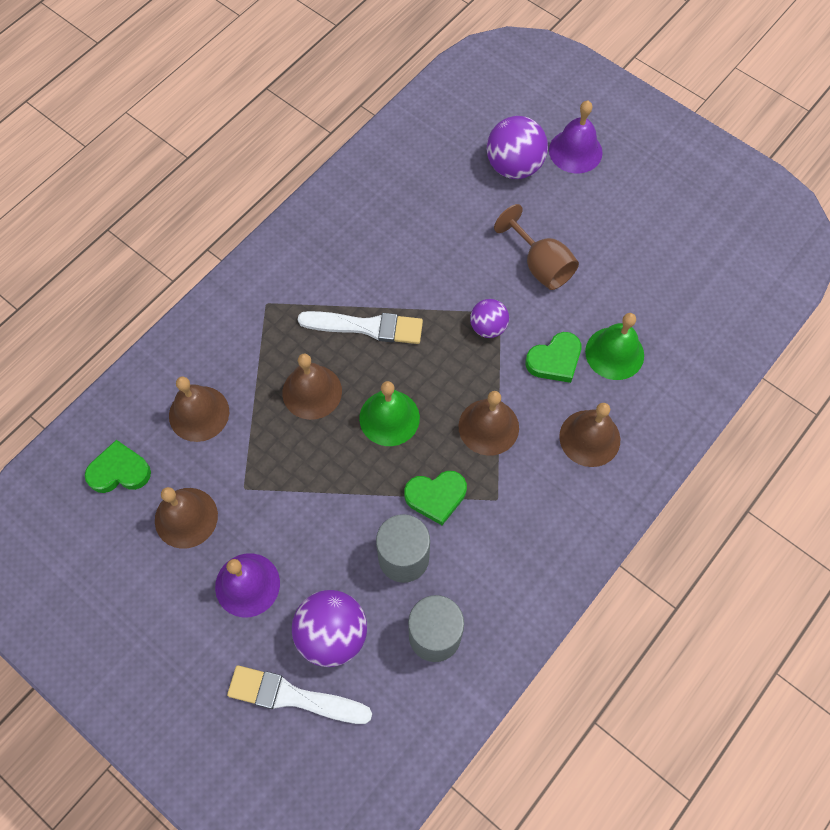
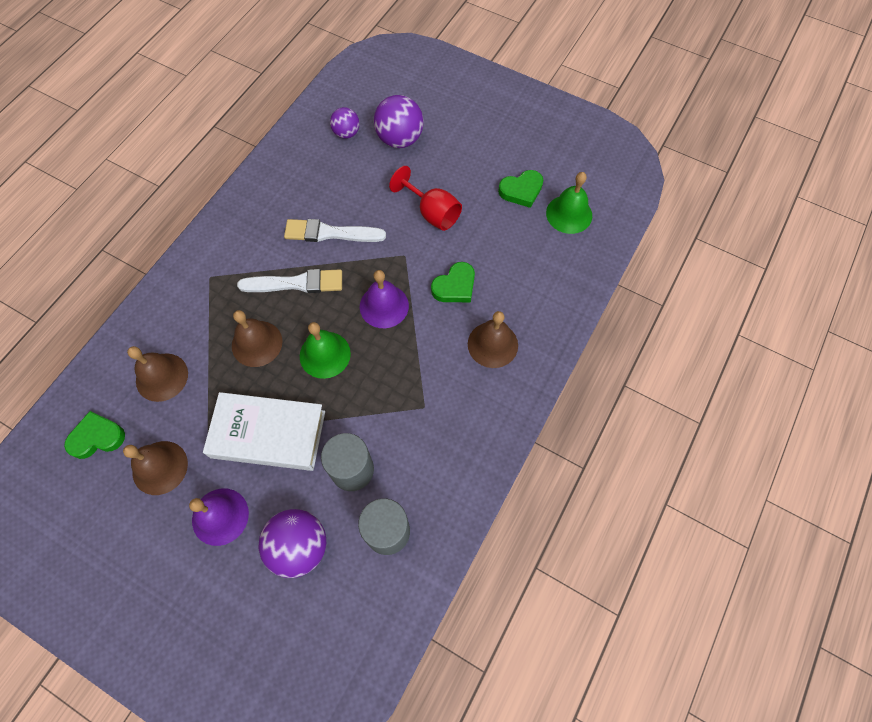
camera: 10 degrees left, 0 degrees up
white brush [227,665,372,724] -> white brush moved to [284,219,386,242]
green heart [404,471,467,525] -> green heart moved to [498,170,543,208]
brown bell [459,391,519,456] -> none
purple ball [470,299,509,338] -> purple ball moved to [330,107,360,139]
brown goblet [494,204,579,290] -> red goblet [389,166,462,231]
purple bell [549,101,603,173] -> purple bell moved to [360,270,409,328]
green bell [585,313,644,380] -> green bell moved to [546,172,592,234]
none -> white book [203,392,325,471]

